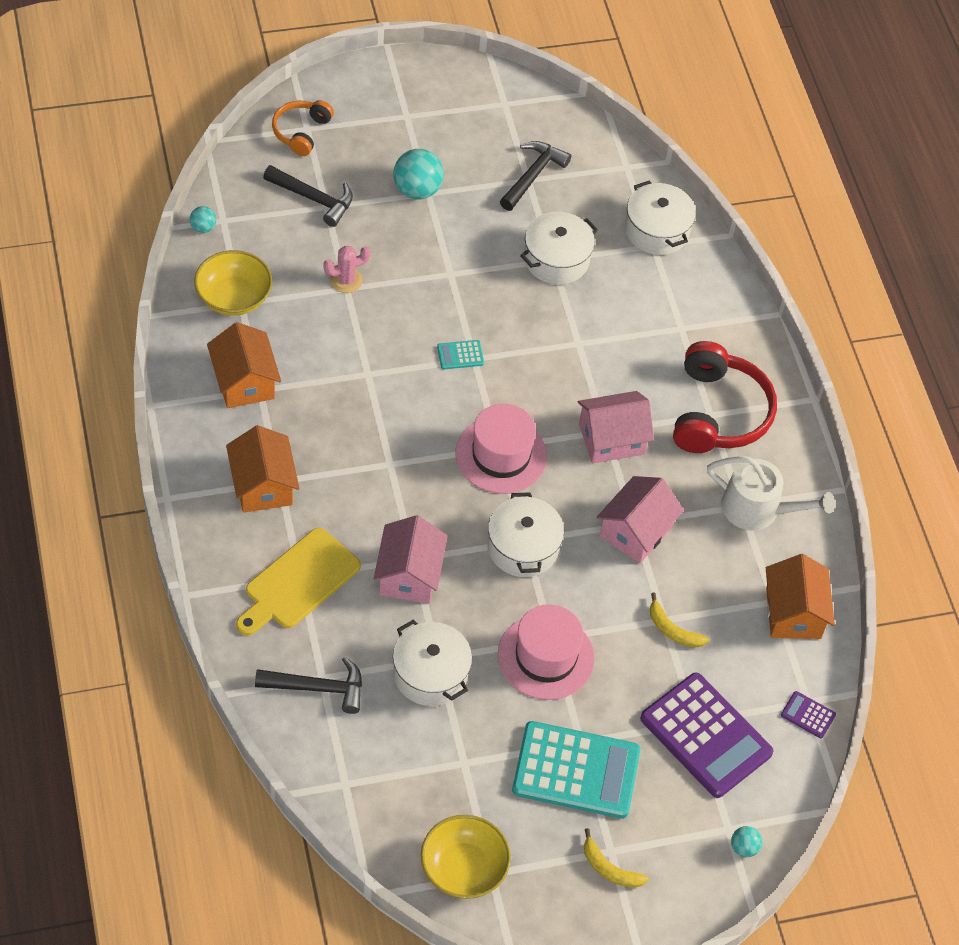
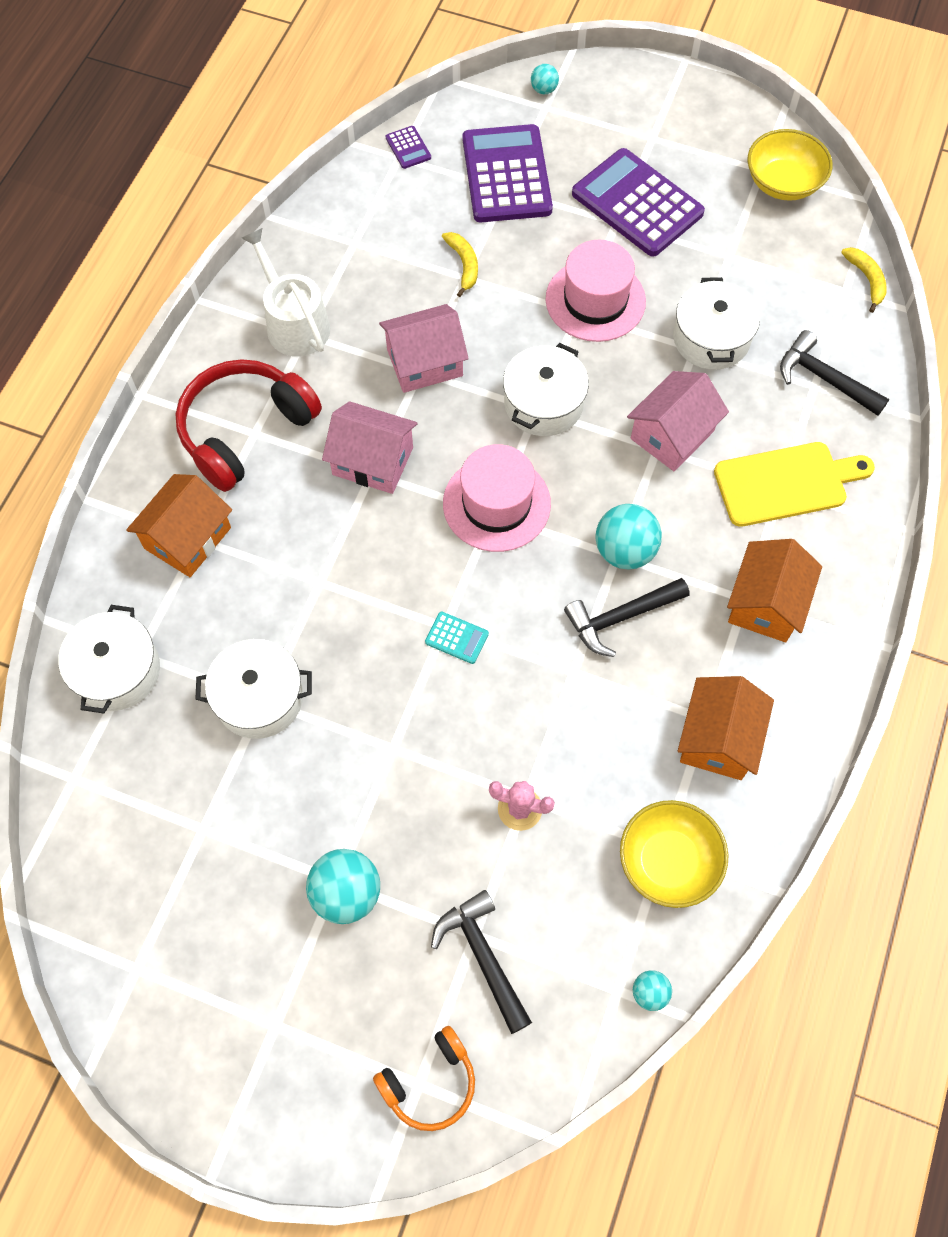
camera: 140 degrees left, 10 degrees up
black hammer [500,141,571,211] -> black hammer moved to [564,578,690,657]
turquoise calculator [512,721,640,819] -> purple calculator [572,148,705,256]
yellow banana [584,828,649,888] -> yellow banana moved to [841,247,887,313]
orange house [766,554,835,639] -> orange house moved to [126,474,232,577]
none -> turquoise ball [595,504,662,569]

